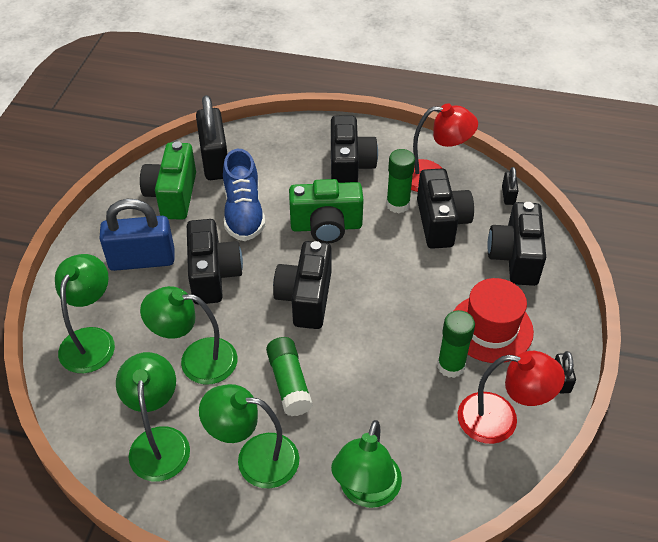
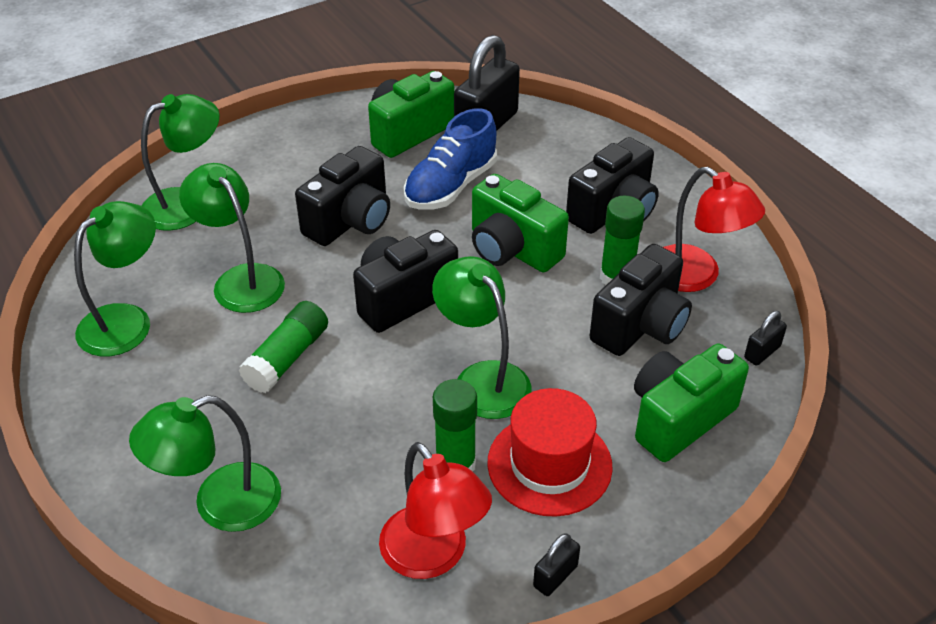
camera: 45 degrees right, 5 degrees down
blue padlock [99,199,175,271] -> none
green lamp [199,384,299,488] -> green lamp moved to [432,256,532,419]
black camera [487,202,546,286] -> green camera [634,344,749,462]

